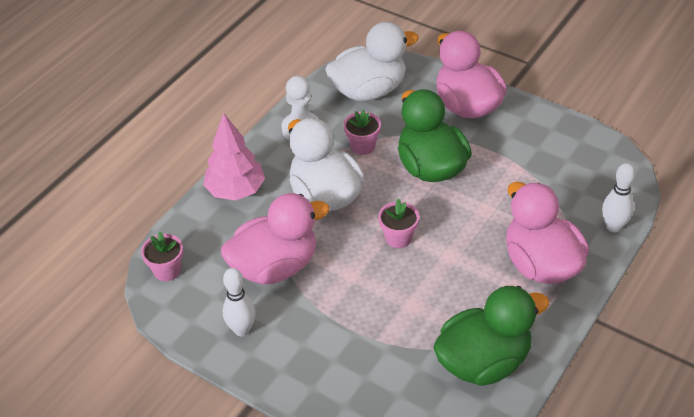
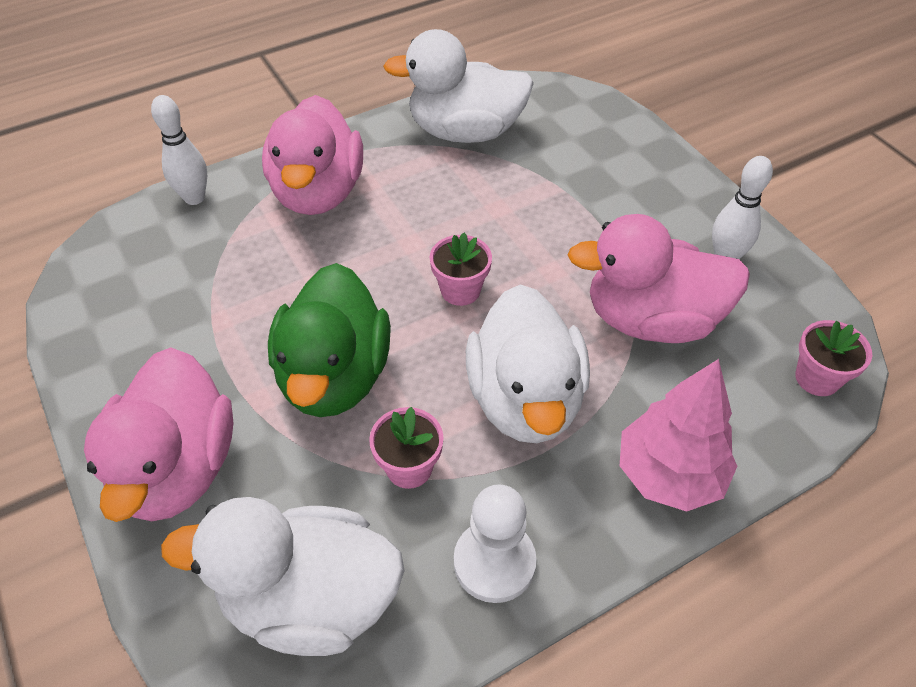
camera: 155 degrees left, 5 degrees up
green duck [433,286,549,386] -> white duck [383,29,534,143]

